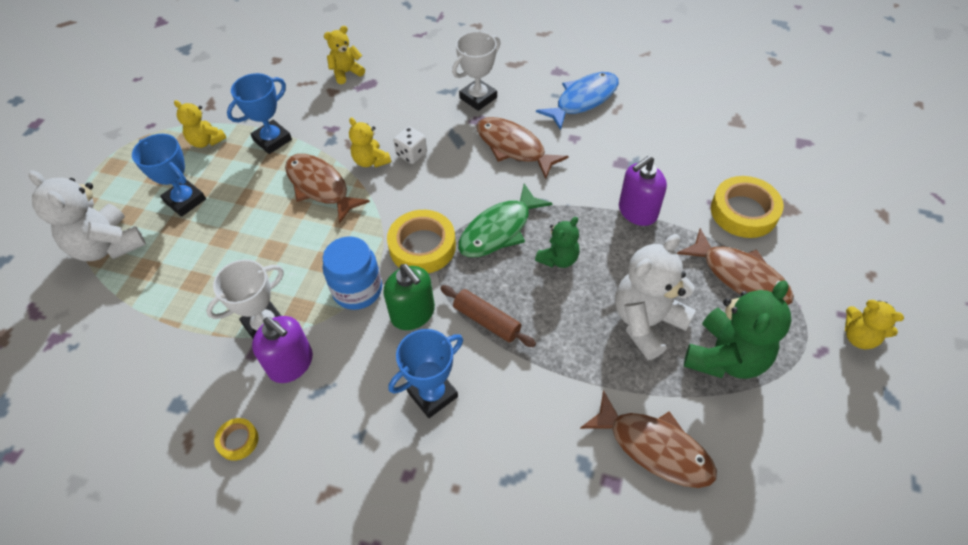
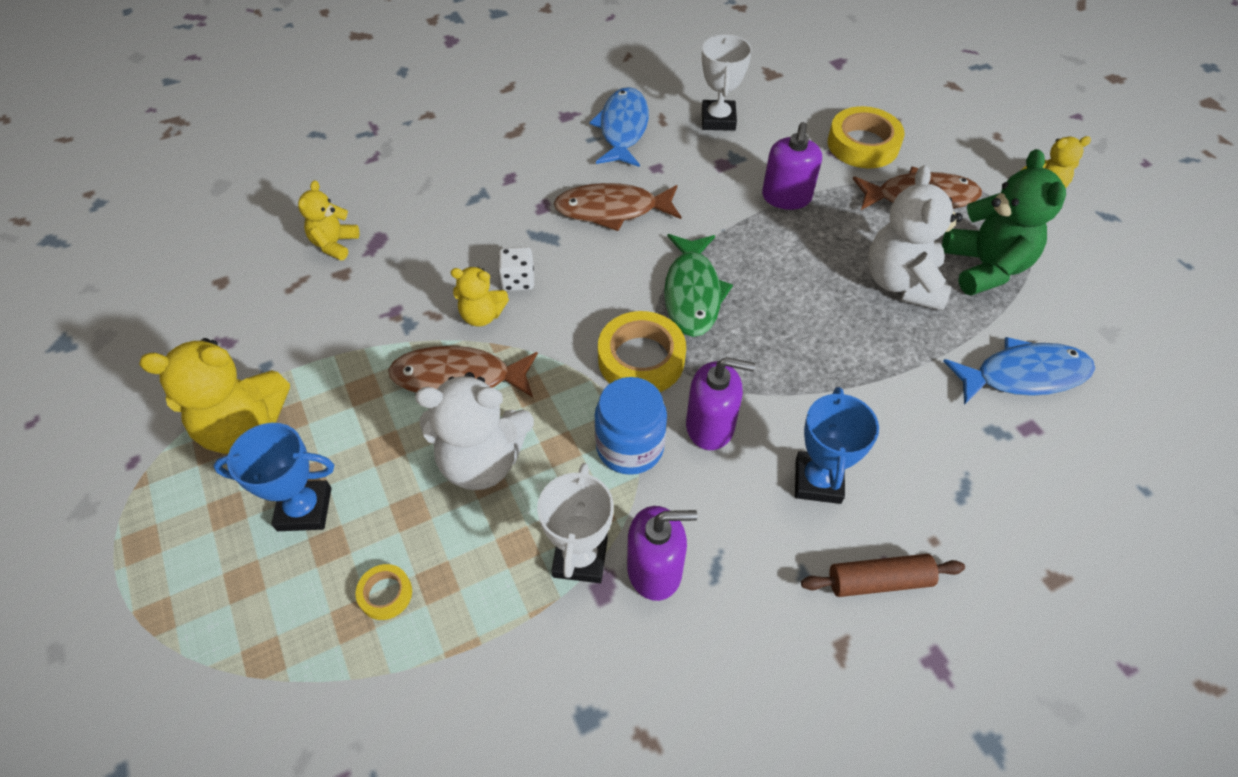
camera: 45 degrees left, 0 degrees up
white teddy bear [29,170,146,261] -> white teddy bear moved to [415,372,534,490]
yellow teddy bear [174,100,226,148] -> yellow teddy bear [139,338,290,454], size x1.77
yellow tape [214,418,258,461] -> yellow tape moved to [356,564,412,620]
blue trophy [227,73,292,154] -> none
green soap dispenser [383,264,435,330] -> purple soap dispenser [686,357,755,450]
brown rolling pin [440,285,536,347] -> brown rolling pin moved to [801,554,965,597]
white trophy [452,31,500,111] -> white trophy moved to [702,34,752,131]
green teddy bear [535,217,580,268] -> none
brown fish [580,390,717,488] -> blue fish [943,337,1095,405]

